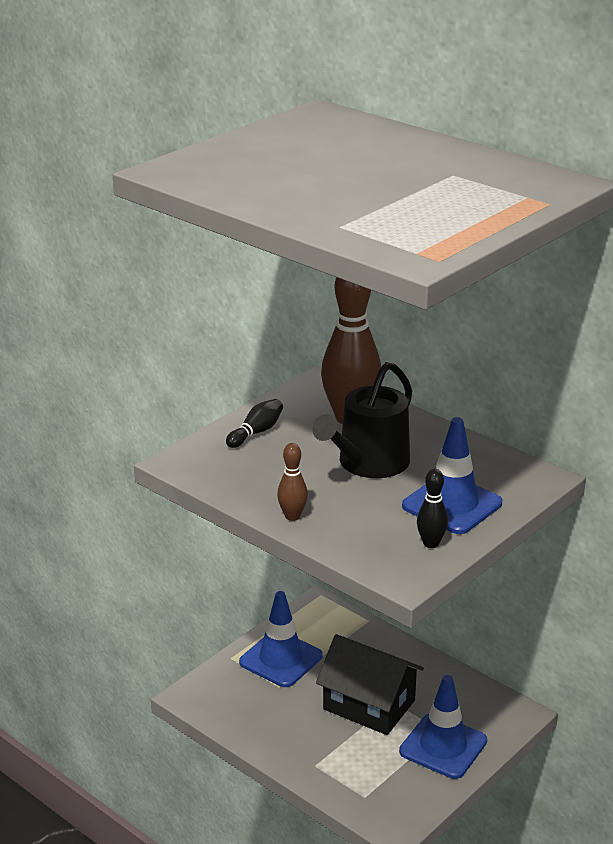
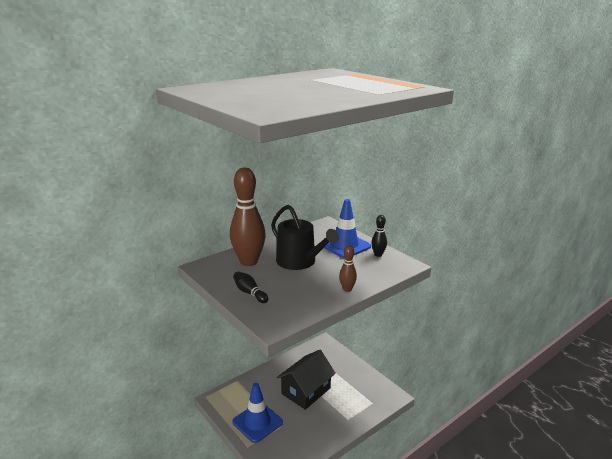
camera: 80 degrees left, 5 degrees down
blue traffic cone [399,675,487,779] -> none

